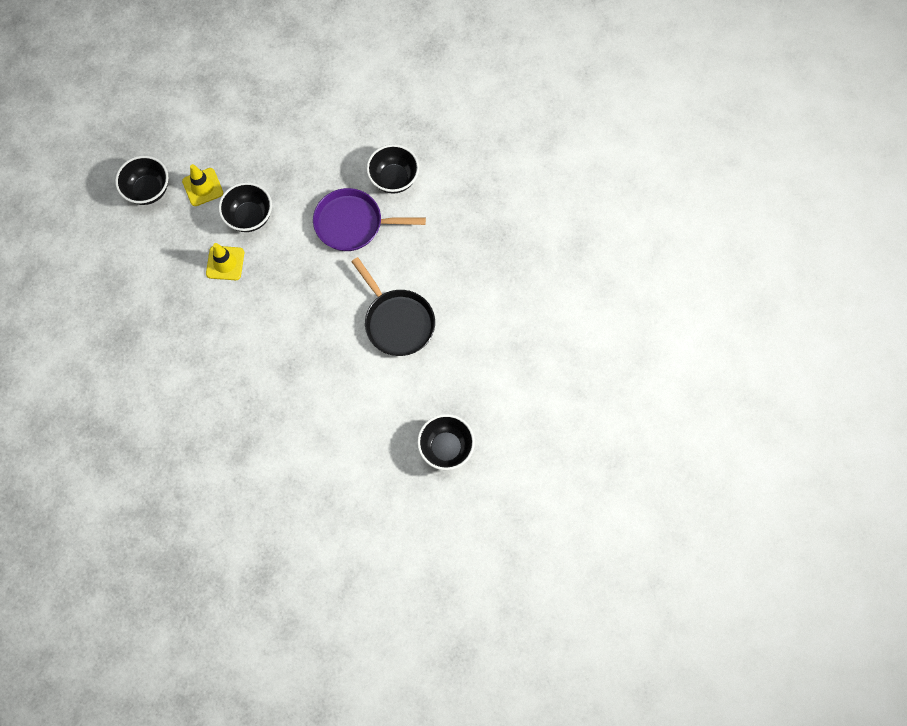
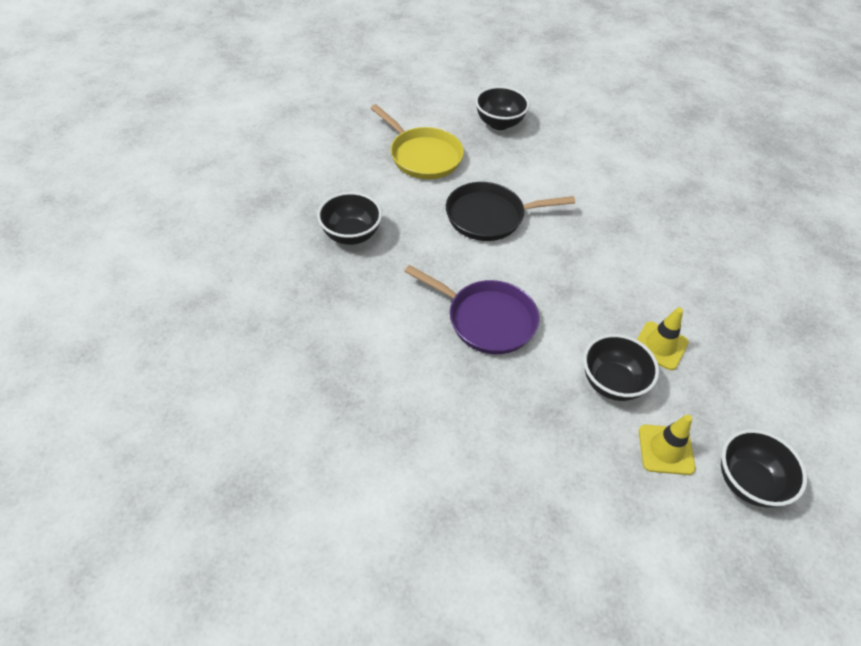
camera: 155 degrees left, 20 degrees down
black pan [351,257,435,356] -> black pan turned 90 degrees counterclockwise [446,182,575,241]
black bowl [366,144,419,194] -> black bowl moved to [317,192,382,245]
none -> yellow pan [371,104,464,179]

